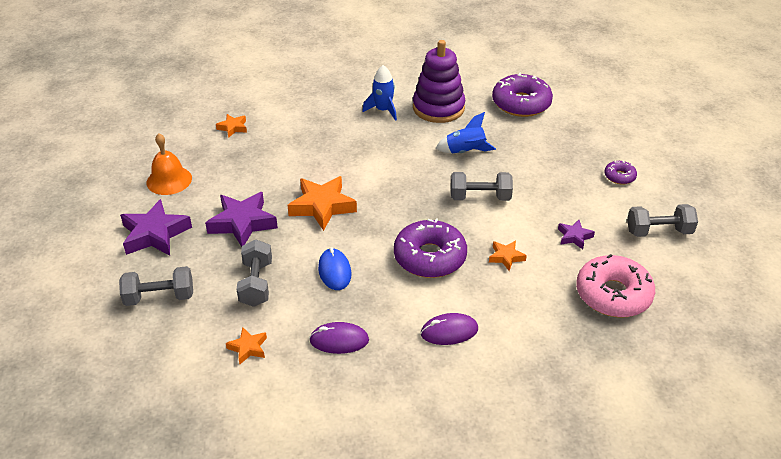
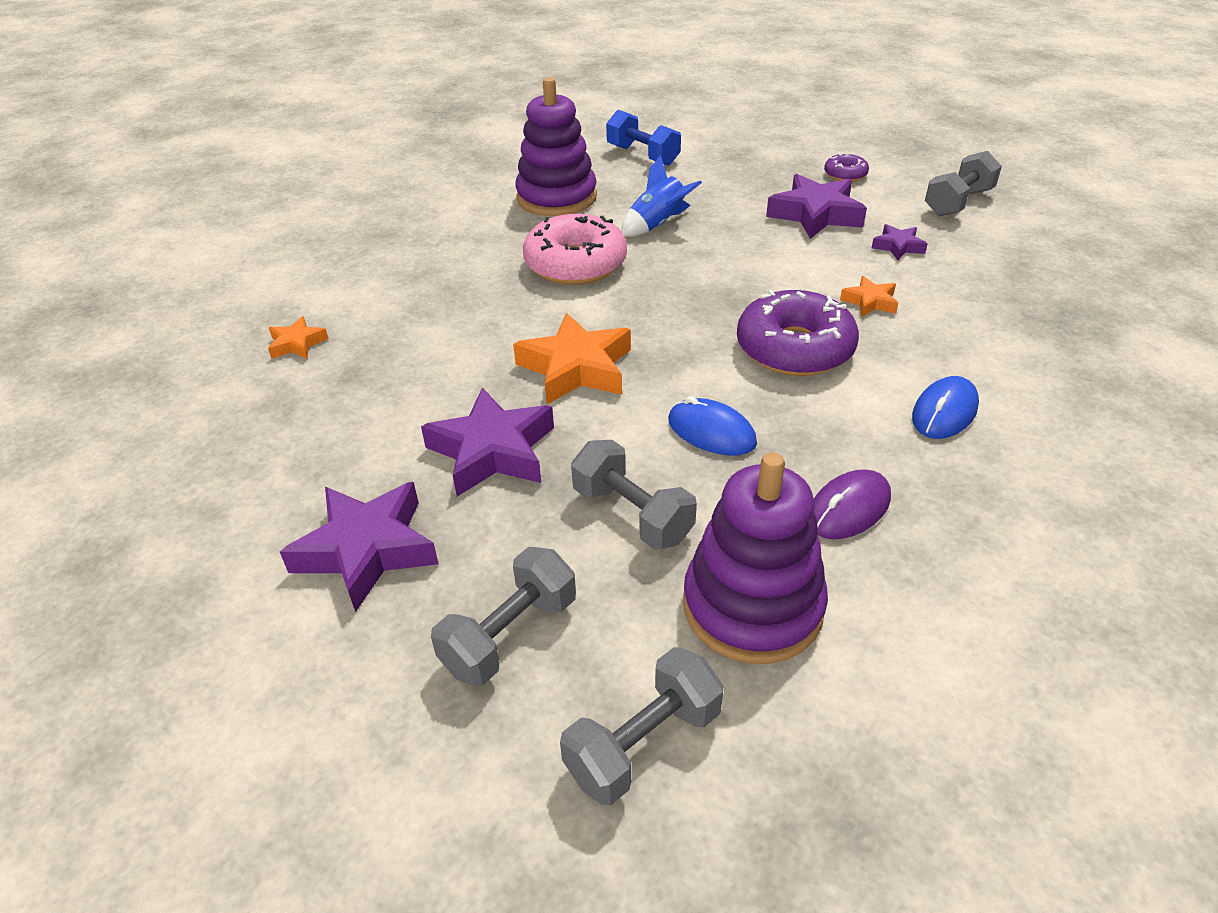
camera: 40 degrees left, 0 degrees up
orange bell [147,133,192,195] -> none
orange star [226,328,267,364] -> purple stacking toy [683,453,828,664]
blue rocket [362,65,397,121] -> none
purple mouse [421,313,478,345] -> blue mouse [912,376,979,439]
grey dumbbell [451,172,513,201] -> grey dumbbell moved to [560,647,724,805]
purple donut [492,73,553,117] -> blue dumbbell [606,110,681,166]
pink donut [576,254,655,318] -> pink donut moved to [523,214,627,285]
none -> purple star [766,174,867,239]

